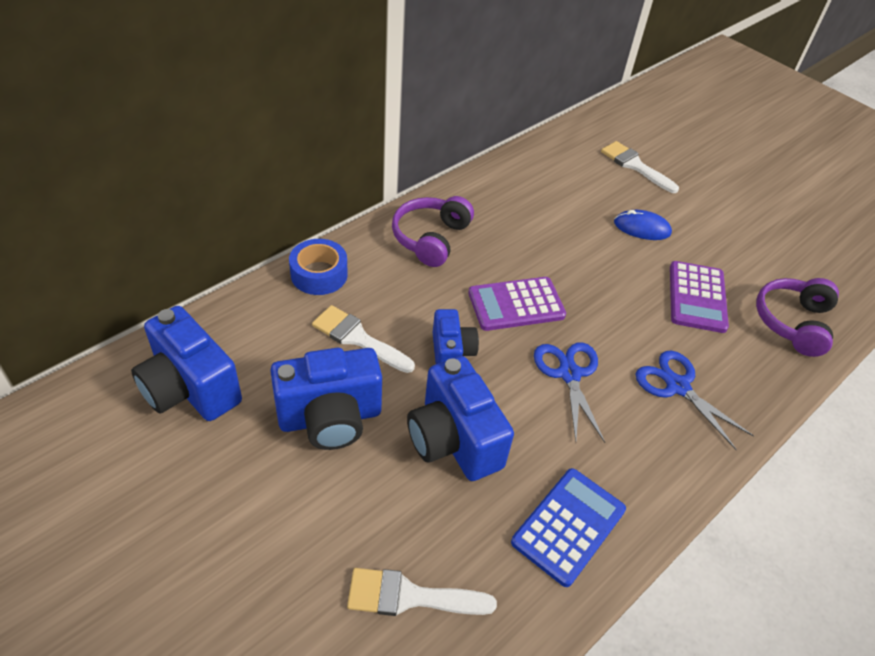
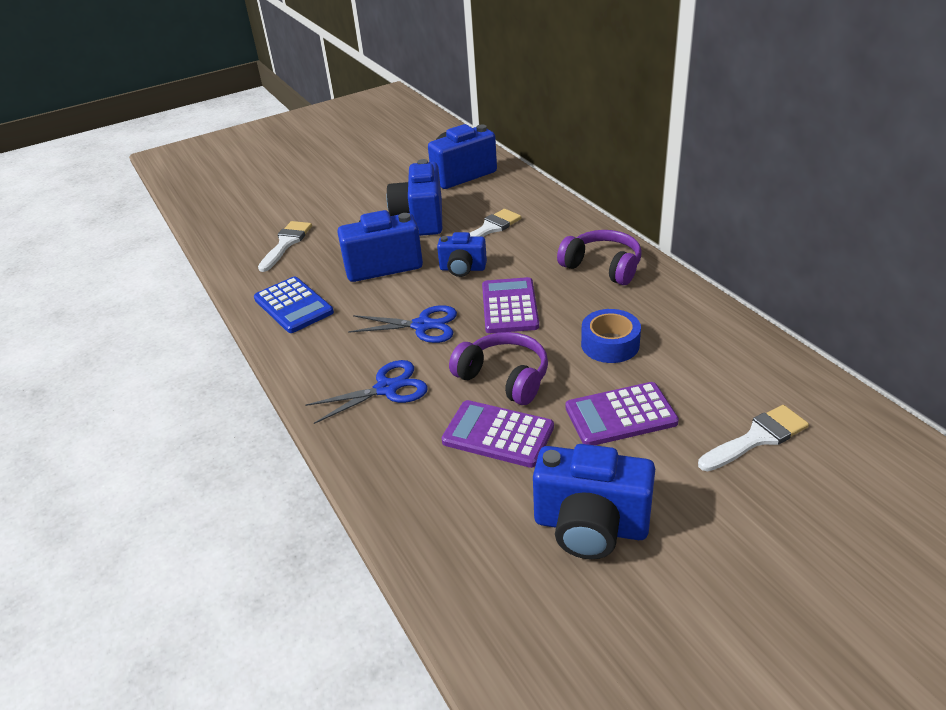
camera: 110 degrees right, 10 degrees down
blue tape [289,239,348,295] -> blue tape moved to [581,309,641,363]
blue mouse [614,210,672,240] -> purple calculator [565,382,679,445]
purple headphones [756,278,839,357] -> purple headphones moved to [449,332,548,405]
none -> blue camera [533,444,655,559]

